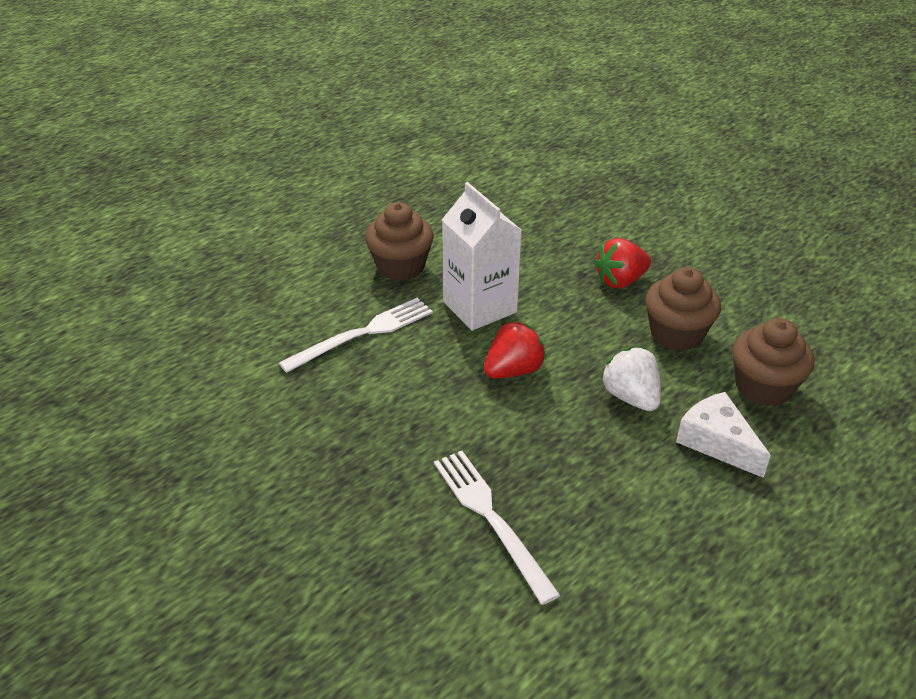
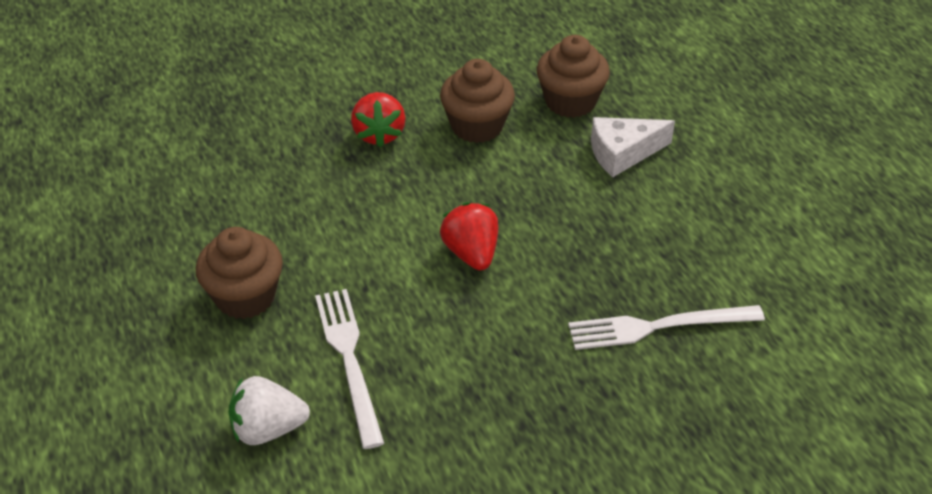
camera: 70 degrees left, 5 degrees up
white carton [442,182,522,331] -> none
white strawberry [601,347,661,411] -> white strawberry moved to [228,376,310,445]

